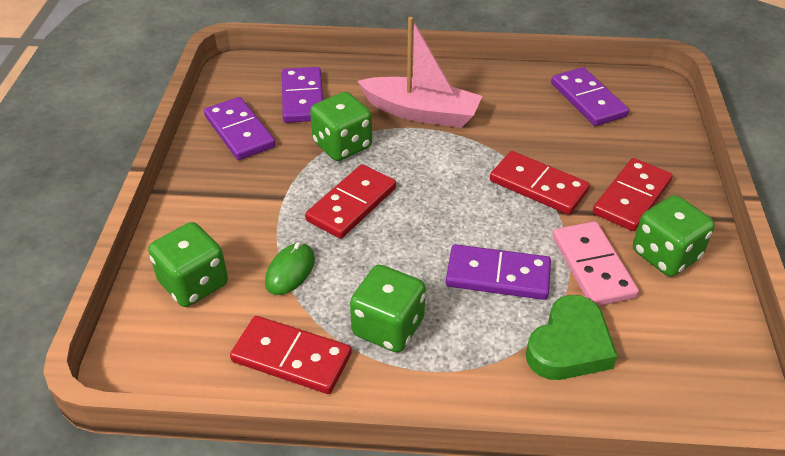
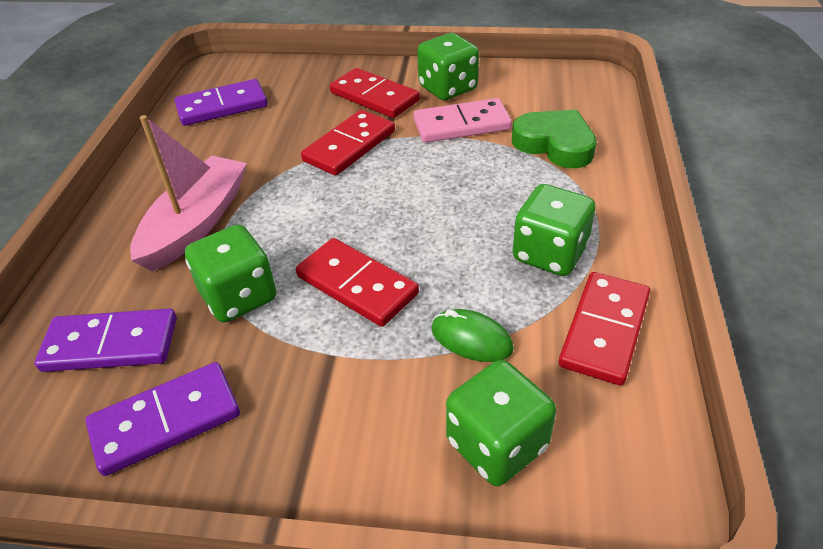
camera: 85 degrees left, 0 degrees up
purple domino [446,244,551,300] -> none

